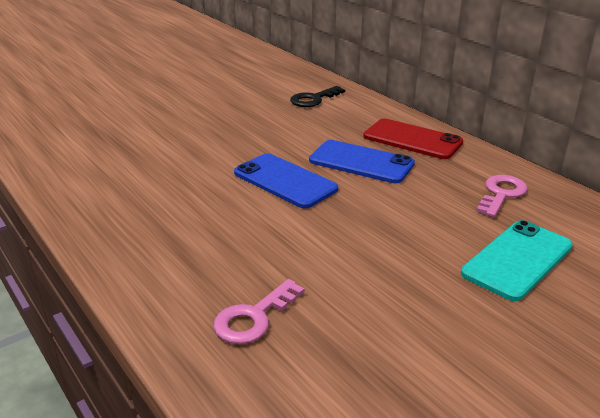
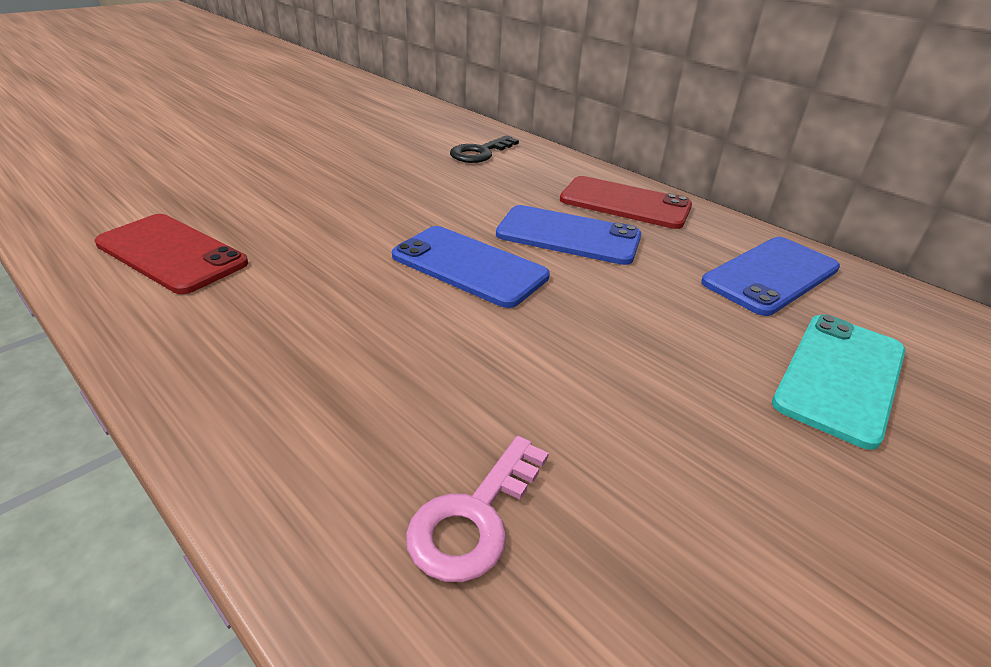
camera: 10 degrees left, 5 degrees up
pink key [476,175,528,217] -> blue phone [701,237,840,316]
none -> red phone [95,214,248,294]

